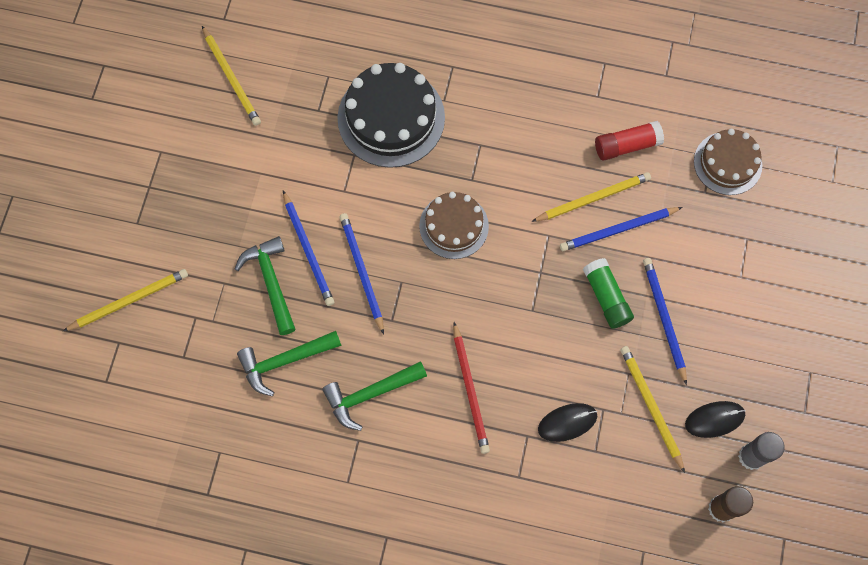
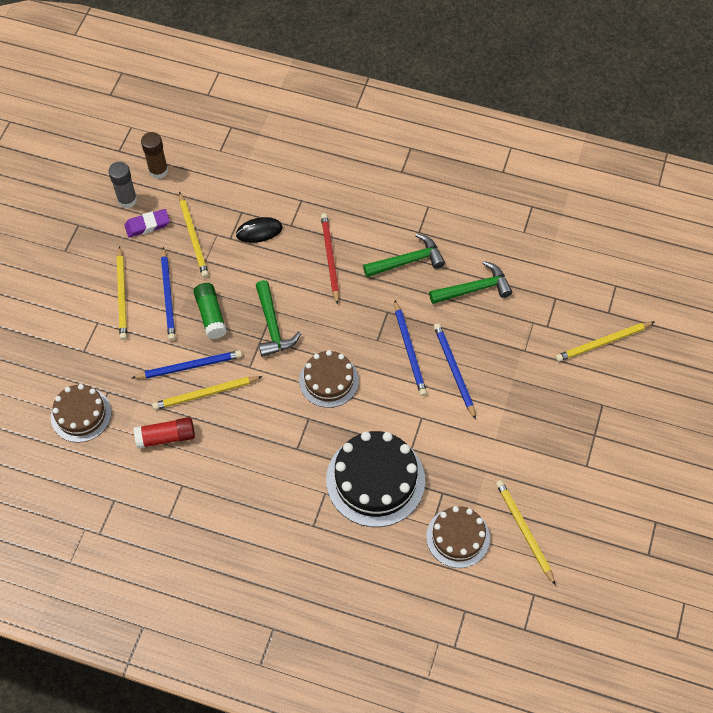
camera: 175 degrees left, 10 degrees down
green hammer [235,236,296,335] -> green hammer moved to [256,280,301,357]
black mouse [685,401,746,438] -> purple eraser [124,209,170,238]
none -> yellow pencil [117,246,127,340]
none -> brown cake [426,506,490,568]

